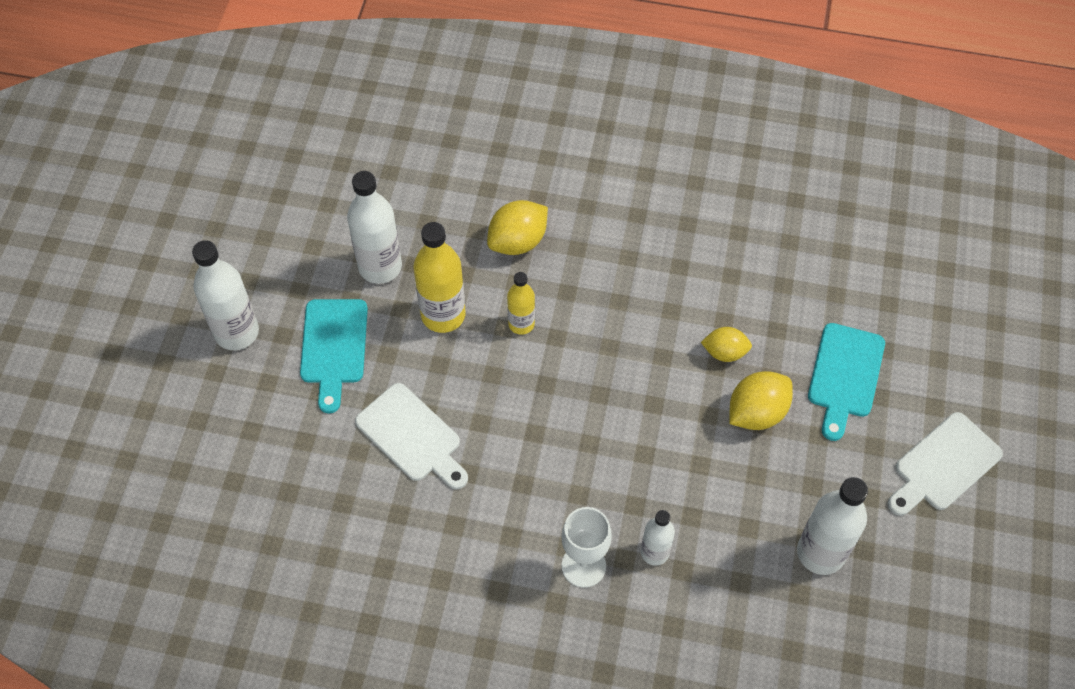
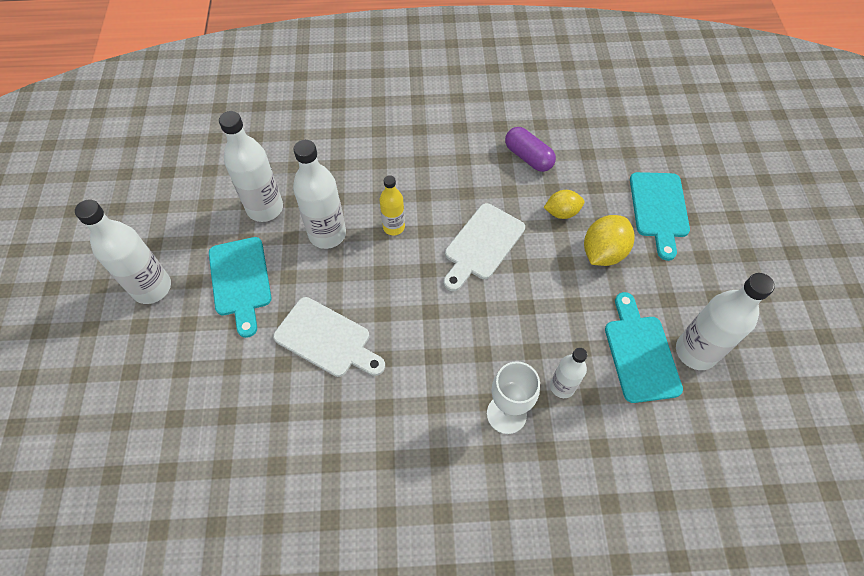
camera: 15 degrees left, 0 degrees up
yellow bottle [414,222,465,333] -> white bottle [293,140,346,249]
yellow lemon [487,200,548,255] -> none
white cutting board [888,412,1003,516] -> white cutting board moved to [444,203,525,291]
none -> purple capsule [505,127,556,172]
none -> turquoise cutting board [605,292,683,403]

